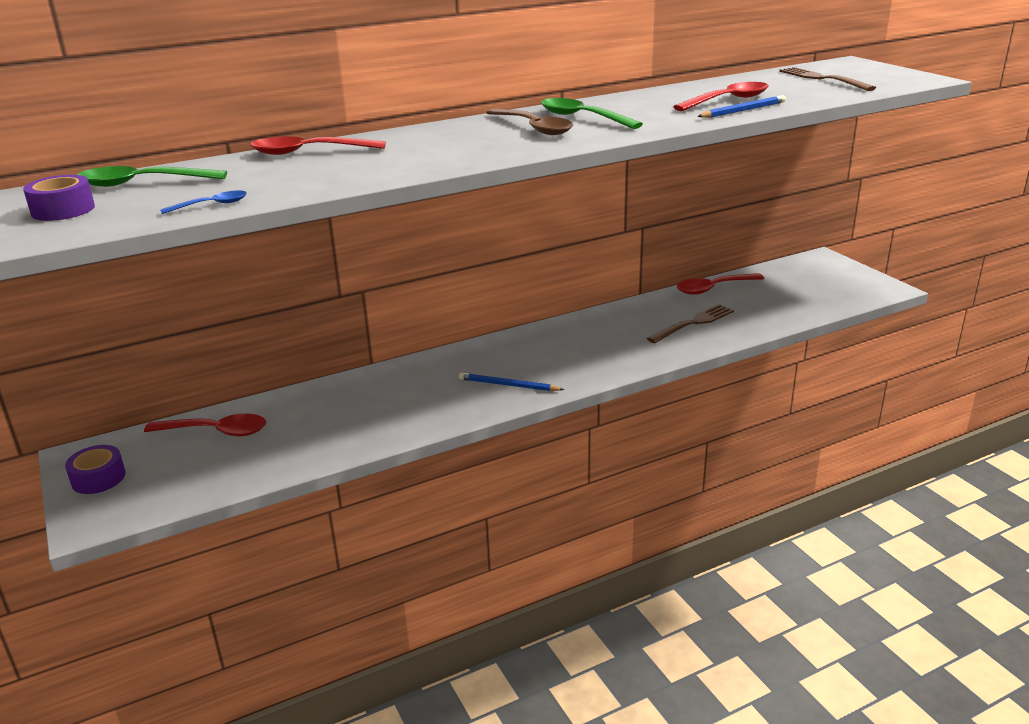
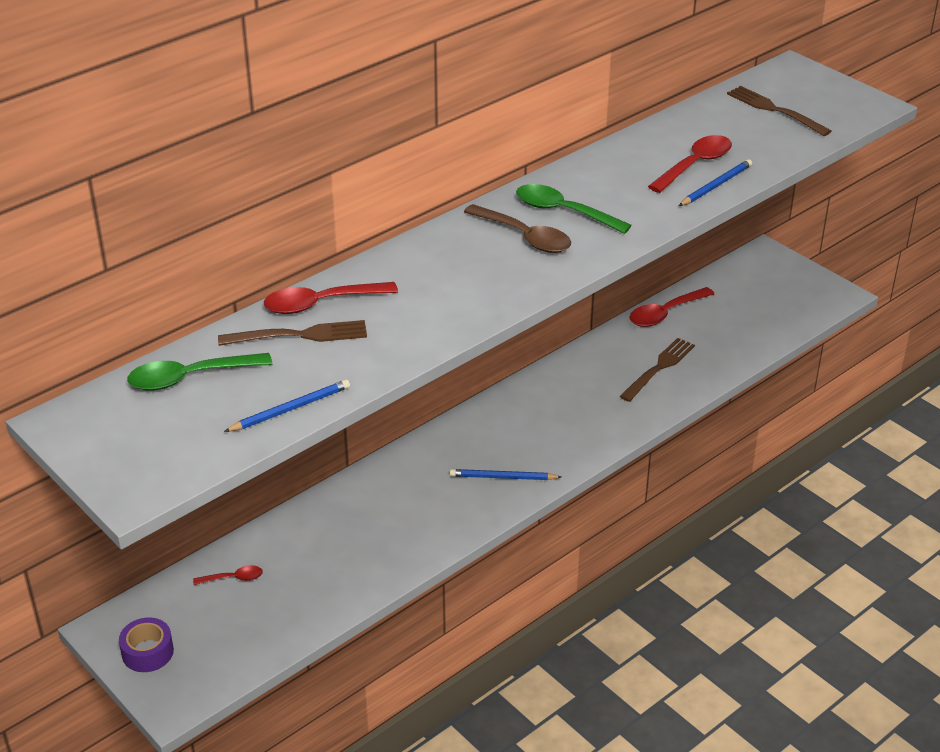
camera: 15 degrees left, 10 degrees up
purple tape [23,175,95,221] -> none
red spoon [144,414,266,436] -> red spoon [193,565,263,585], size x0.54
blue spoon [160,190,247,214] -> blue pencil [224,380,350,432]
none -> brown fork [218,320,367,346]

